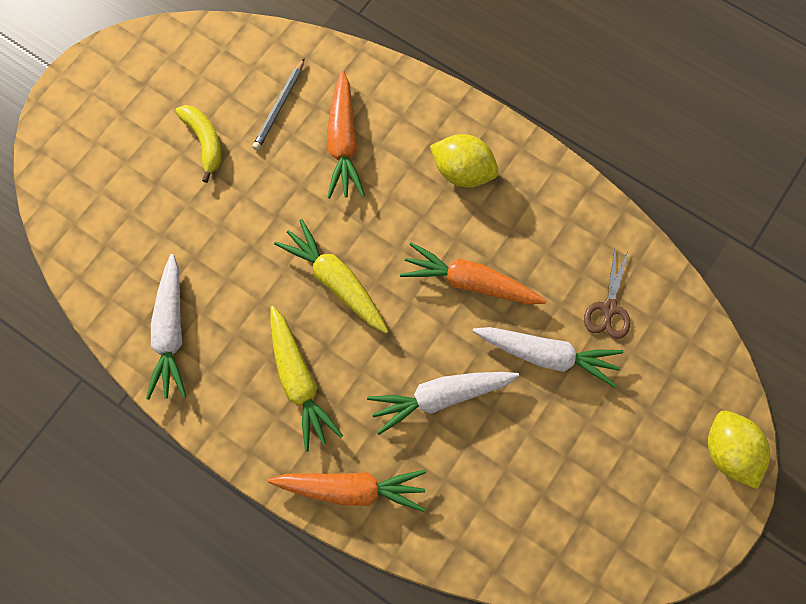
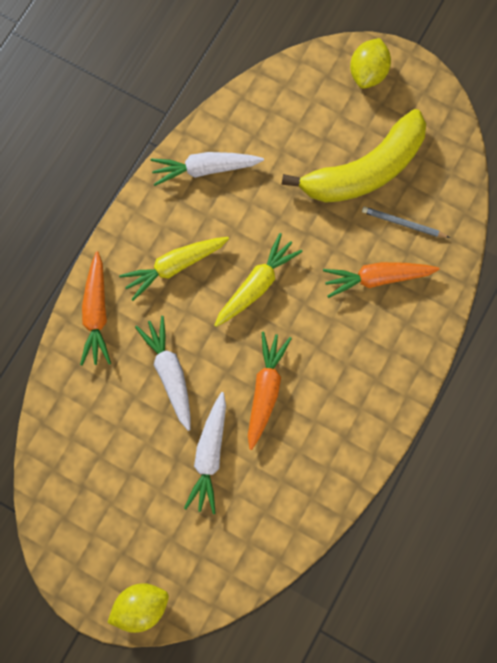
camera: 85 degrees right, 5 degrees up
yellow banana [175,105,222,183] -> yellow banana [281,109,426,203], size x2.23
yellow lemon [430,134,499,187] -> yellow lemon moved to [350,38,391,89]
brown scissors [584,249,630,339] -> none

